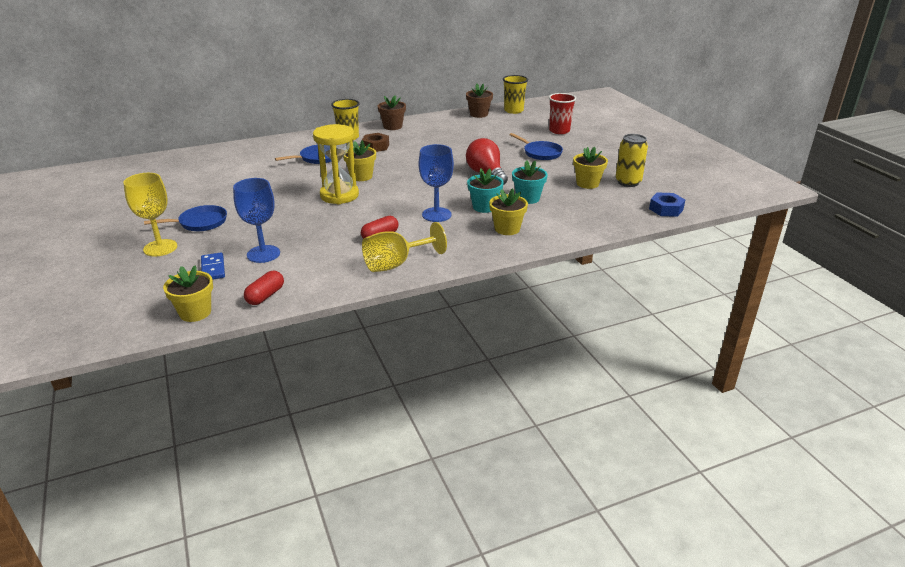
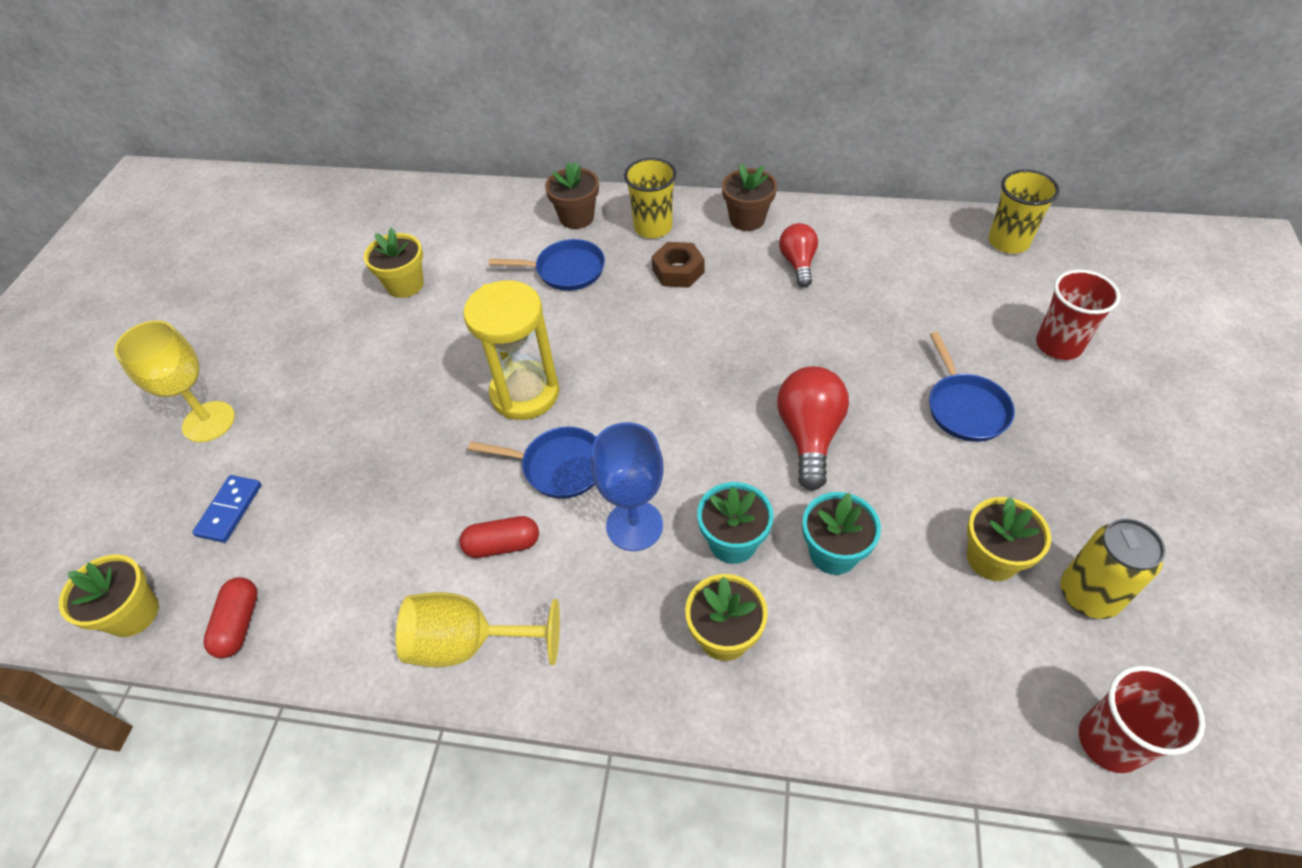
camera: 35 degrees right, 20 degrees up
blue pan [144,205,227,231] -> blue pan moved to [468,427,596,499]
blue goblet [233,178,280,263] -> none
red capsule [244,271,284,305] -> red capsule turned 60 degrees counterclockwise [203,577,258,658]
yellow flower pot [343,140,376,181] -> yellow flower pot moved to [364,228,424,298]
brown flower pot [466,84,493,118] -> brown flower pot moved to [545,161,599,229]
blue nut [649,193,685,217] -> red cup [1079,666,1205,773]
none -> red light bulb [779,223,818,288]

